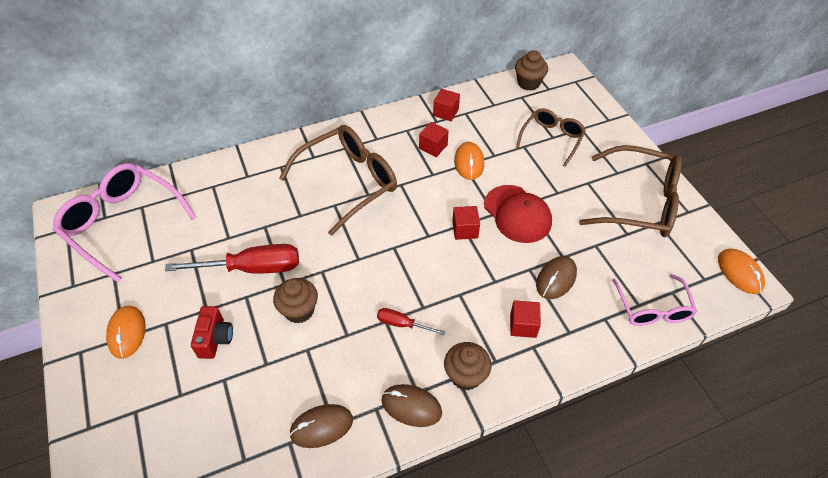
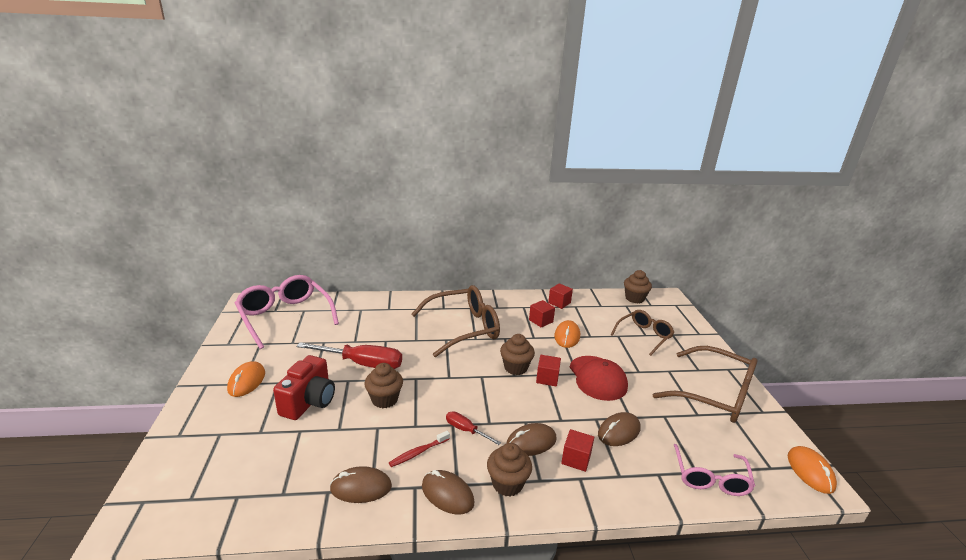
camera: 15 degrees right, 25 degrees down
red camera [191,306,233,359] -> red camera [273,355,335,420], size x1.50
none -> red toothbrush [389,431,450,467]
none -> brown cupcake [500,334,535,375]
none -> brown mouse [507,423,557,456]

